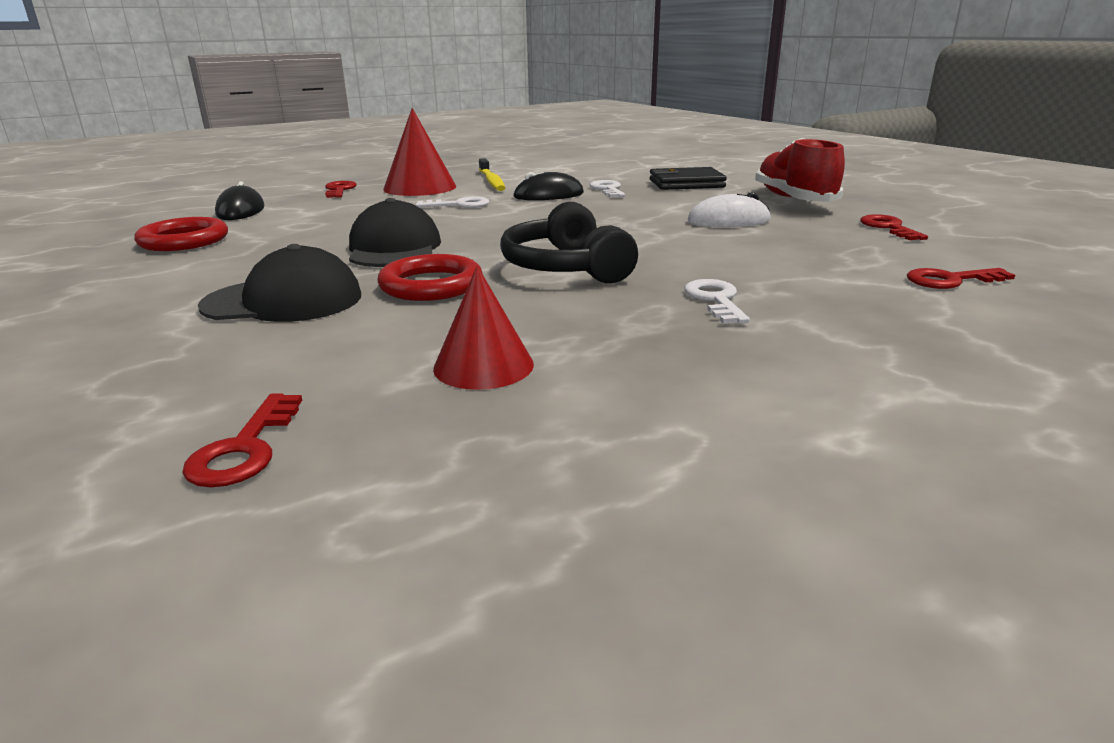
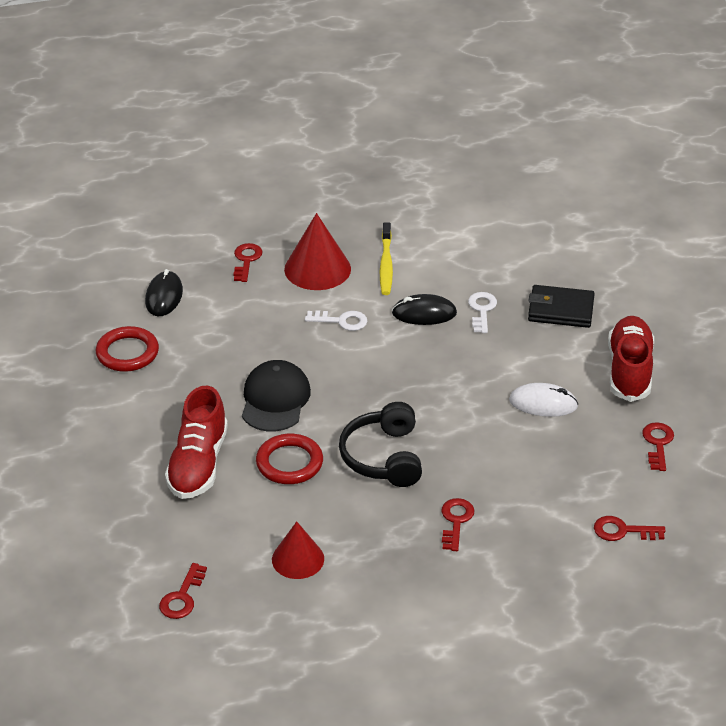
camera: 15 degrees right, 15 degrees up
black cap [198,244,361,322] -> red shoe [165,386,228,499]
white key [684,279,750,324] -> red key [441,498,474,551]

